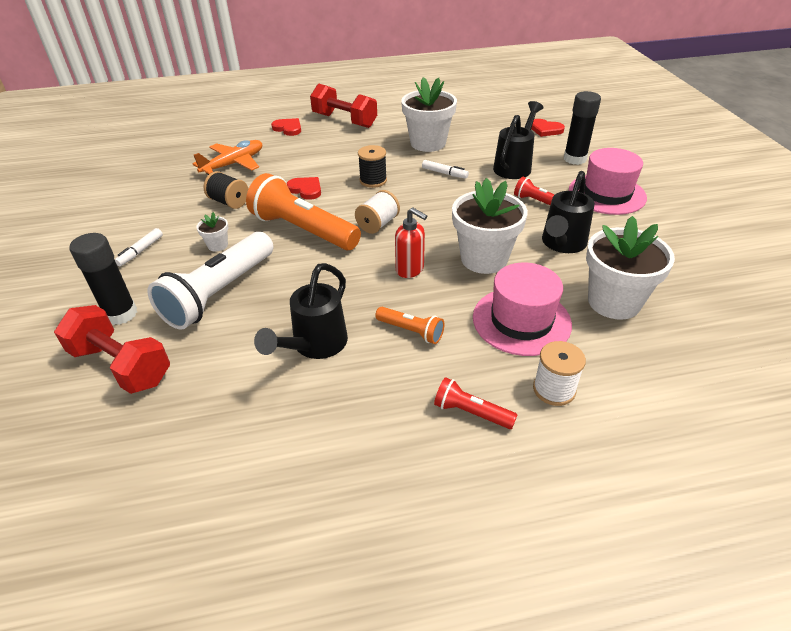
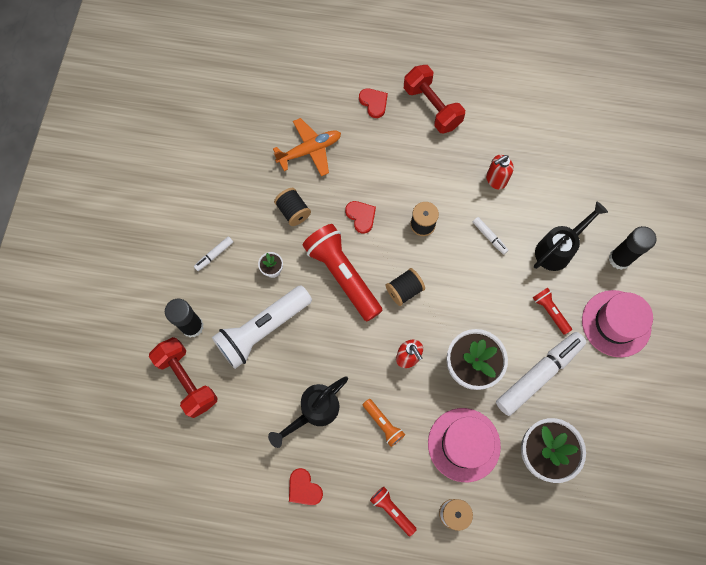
camera: 20 degrees right, 30 degrees up
orange flashlight [246,173,361,250] -> red flashlight [302,224,383,322]
white spool [355,190,400,234] -> black spool [386,268,425,306]
white flower pot [401,77,457,152] -> red soap dispenser [486,155,514,190]
red heart [531,119,565,137] -> red heart moved to [289,468,323,505]
black watering can [542,171,595,253] -> white marker [496,332,587,416]

